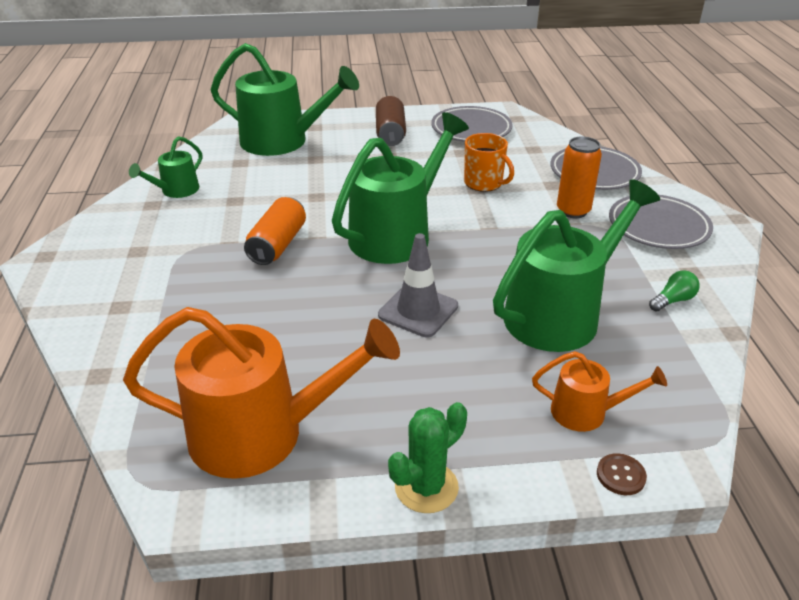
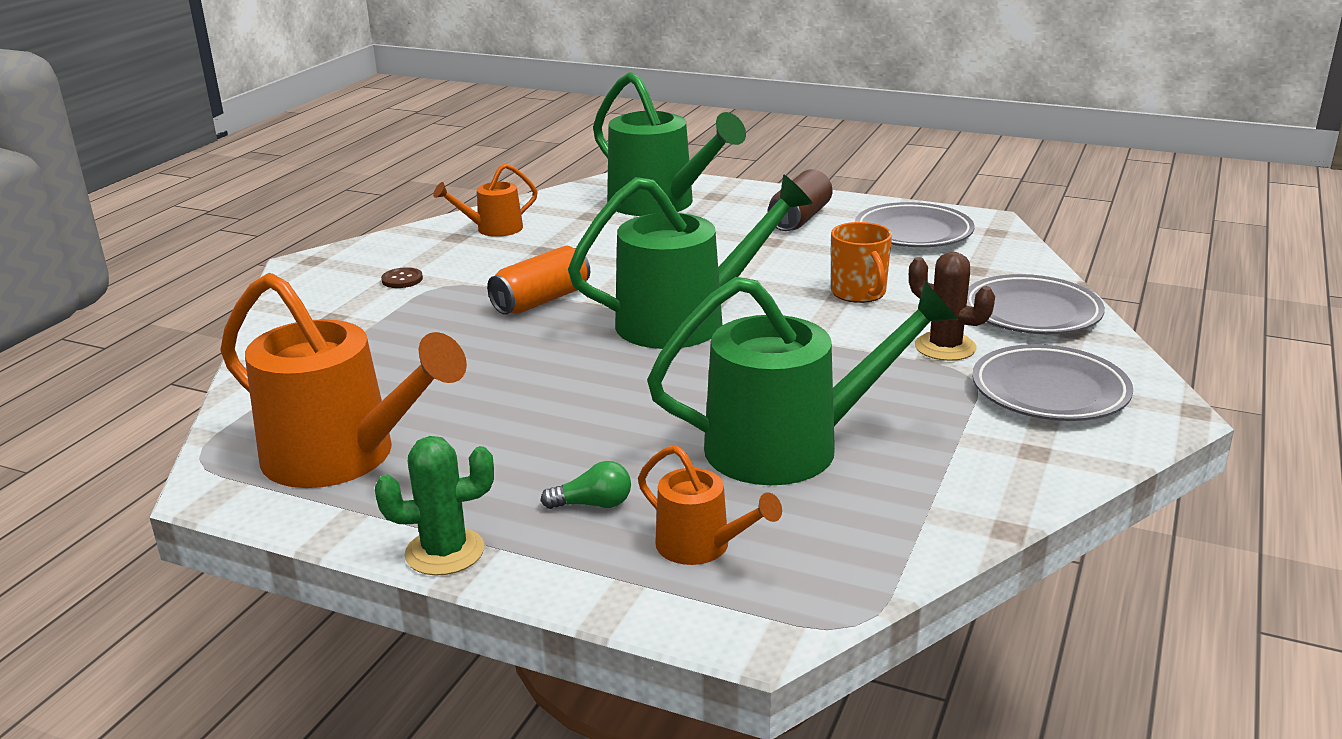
camera: 30 degrees right, 10 degrees down
green watering can [129,136,202,198] -> orange watering can [433,163,538,237]
grey traffic cone [378,233,458,337] -> none
orange can [557,136,602,218] -> brown cactus [909,252,995,361]
brown button [597,453,647,495] -> brown button moved to [381,267,423,288]
green light bulb [649,270,700,312] -> green light bulb moved to [541,461,631,509]

